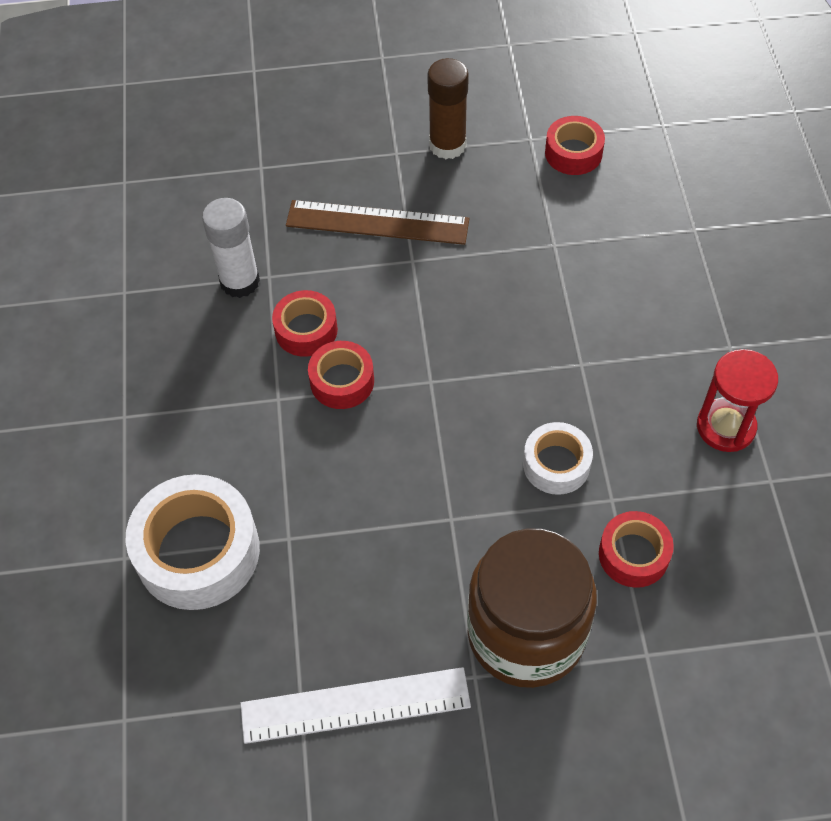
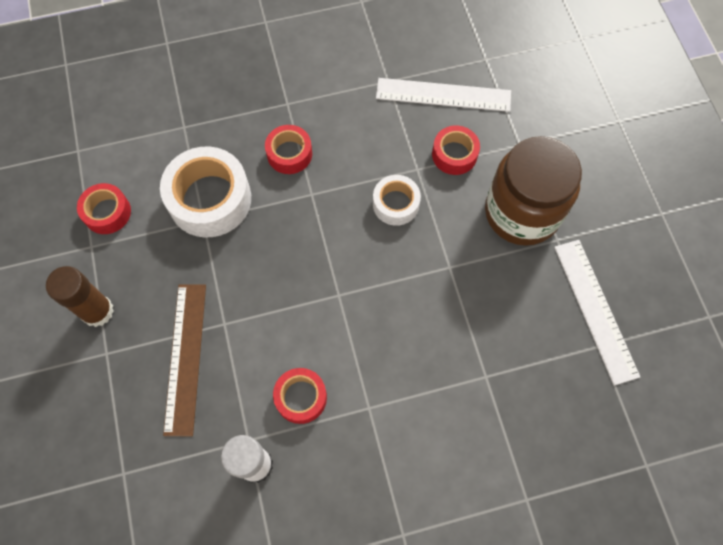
camera: 100 degrees left, 10 degrees up
white tape [126,474,260,610] -> white tape moved to [160,147,251,237]
red tape [308,341,374,409] -> red tape moved to [265,125,312,174]
red hourglass [697,349,778,452] -> none
none -> white ruler [376,78,511,112]

